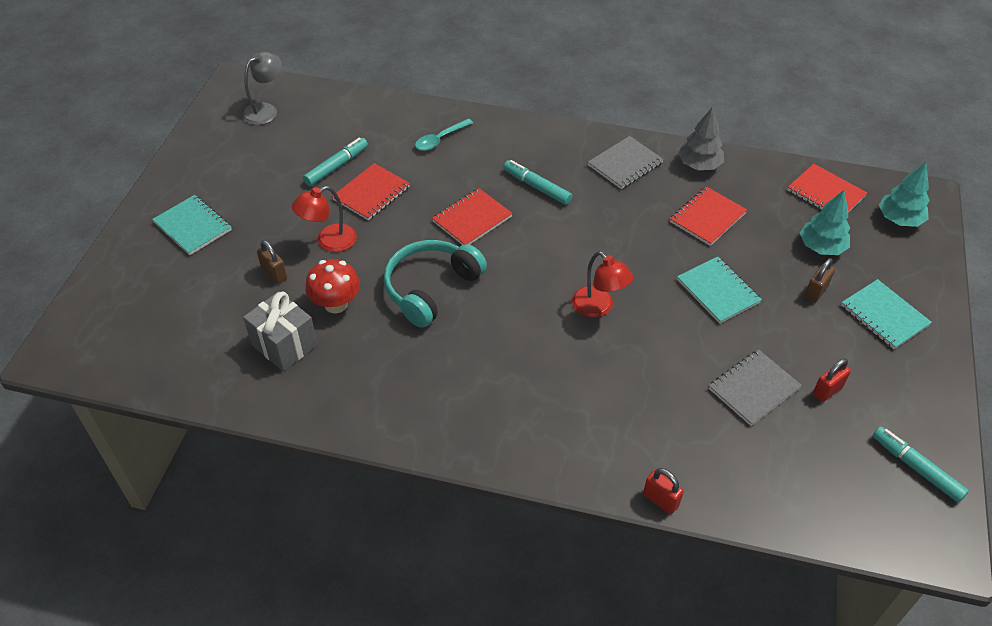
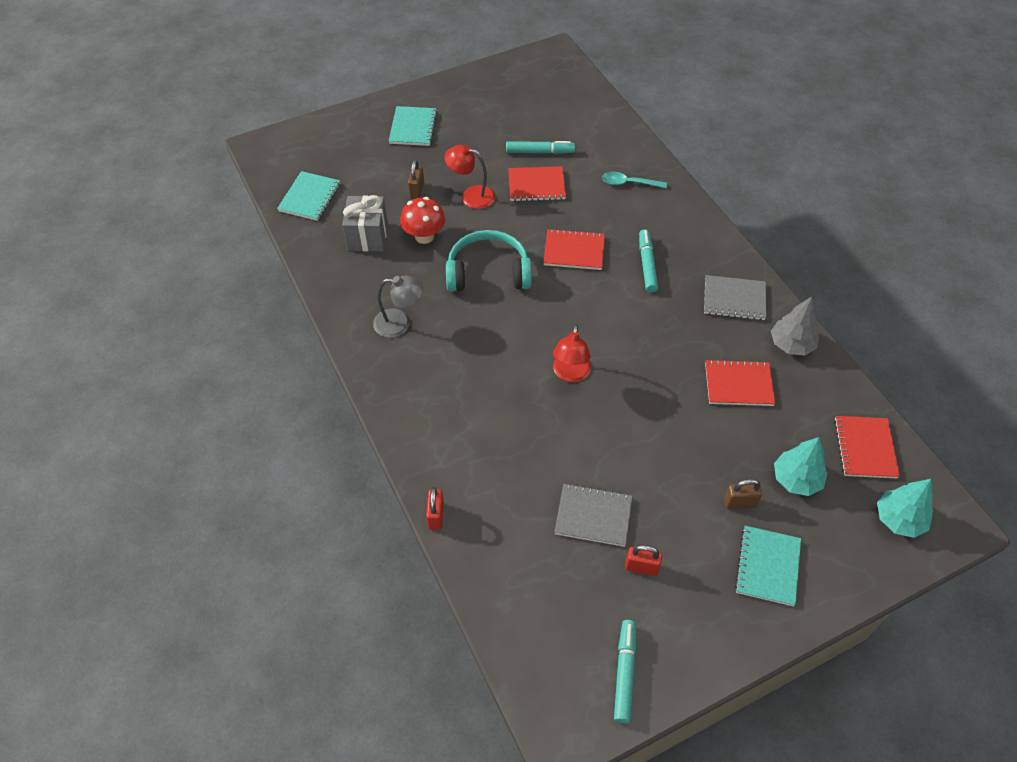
camera: 50 degrees right, 5 degrees up
grey lamp [242,52,282,125] -> grey lamp moved to [373,275,424,338]
turquoise notebook [677,256,762,324] -> turquoise notebook moved to [277,171,340,221]

